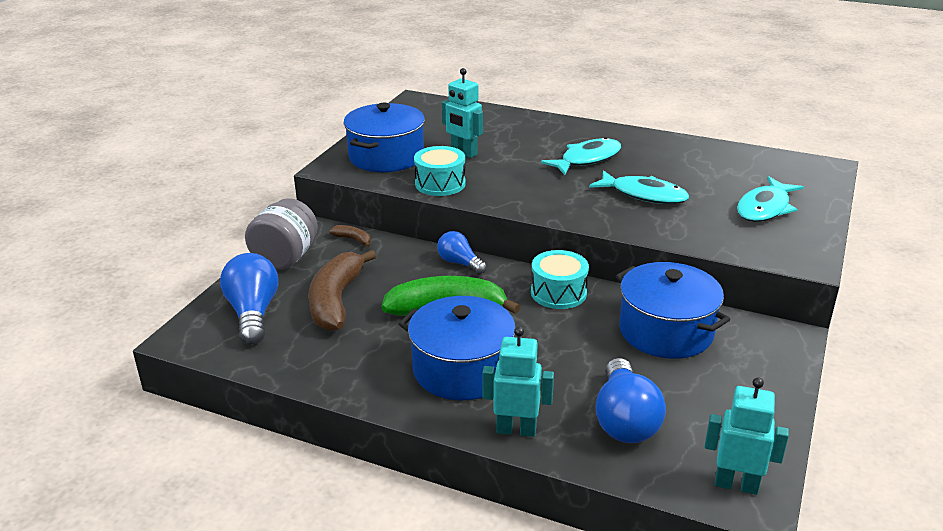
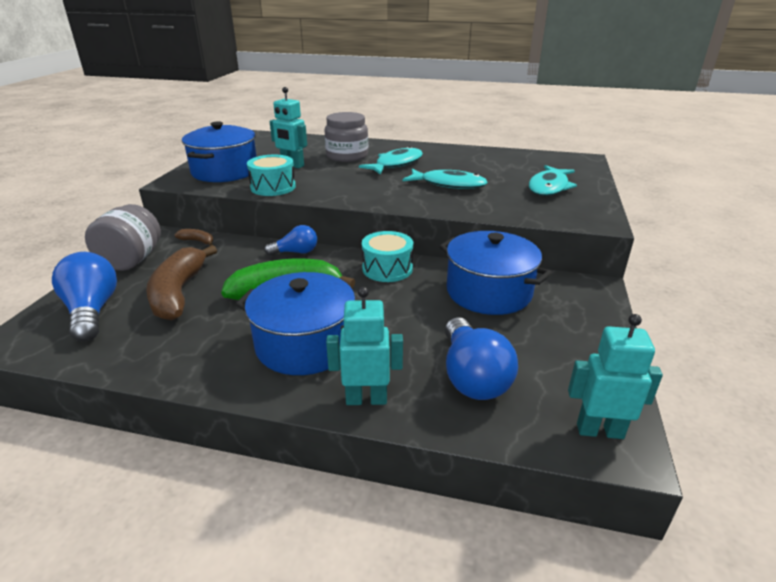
camera: 10 degrees left, 0 degrees up
blue light bulb [437,231,487,274] -> blue light bulb turned 135 degrees clockwise [264,225,317,256]
none -> grey jar [325,112,368,162]

